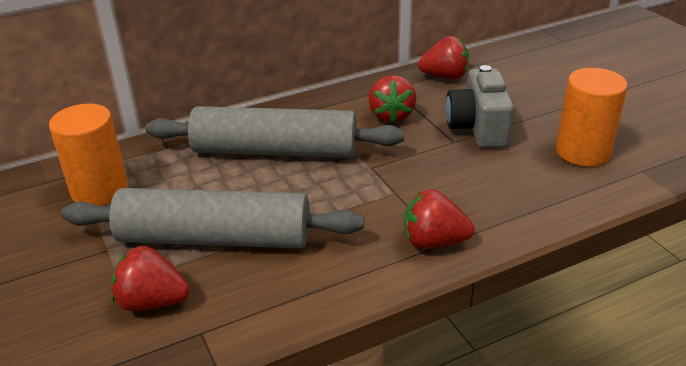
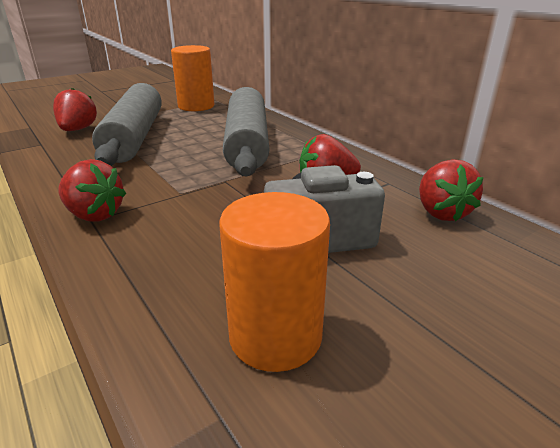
camera: 80 degrees right, 5 degrees down
red strawberry [404,189,474,249] -> red strawberry turned 120 degrees clockwise [58,159,126,221]

